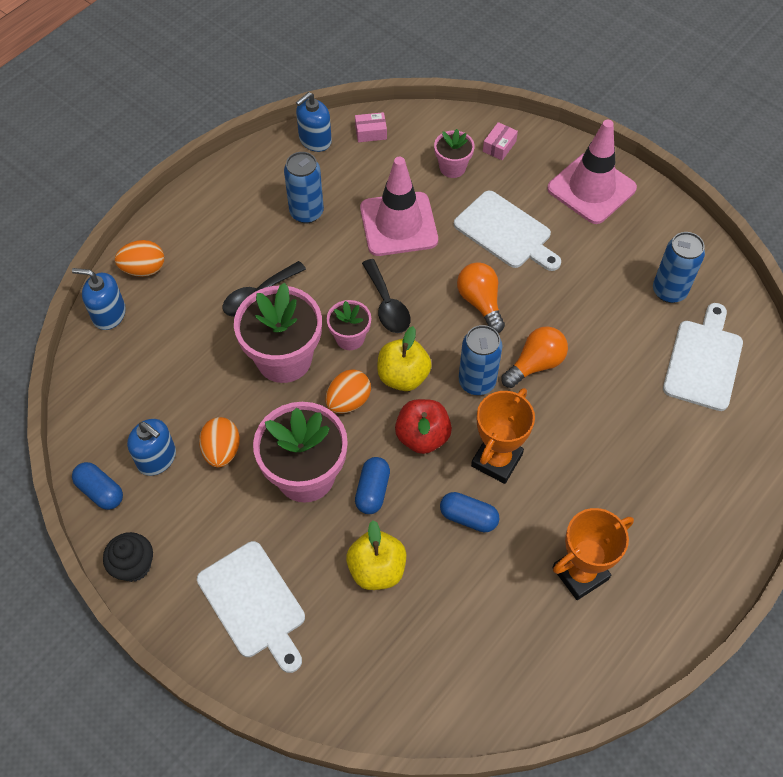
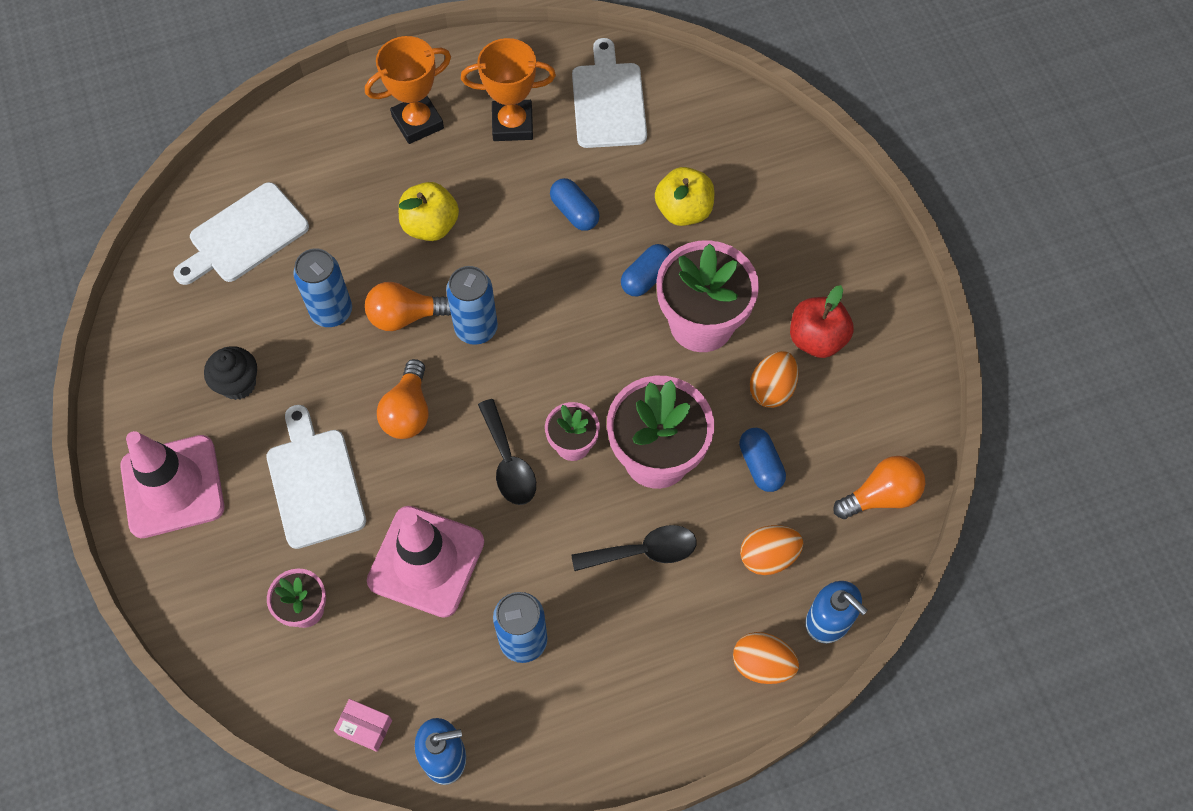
camera: 150 degrees left, 5 degrees up
blue capsule [72,462,123,510] -> blue capsule moved to [739,428,786,492]
black cupcake [103,532,153,582] -> black cupcake moved to [204,346,257,400]
blue soap dispenser [127,419,176,476] -> none
white cutting board [197,541,305,673] -> white cutting board moved to [572,38,647,148]
orange egg [326,369,371,414] -> orange egg moved to [740,525,803,575]
black spoon [362,259,411,333] -> black spoon turned 150 degrees clockwise [478,399,536,505]
yellow apple [377,326,432,391] -> yellow apple moved to [399,182,459,241]
red apple [395,399,452,454] -> red apple moved to [790,285,854,358]
orange trophy [471,388,535,484] -> orange trophy moved to [365,36,451,144]
pink box [483,122,518,160] -> none
blue can [653,232,705,303] -> blue can moved to [293,248,352,327]
none -> orange light bulb [833,456,925,519]

